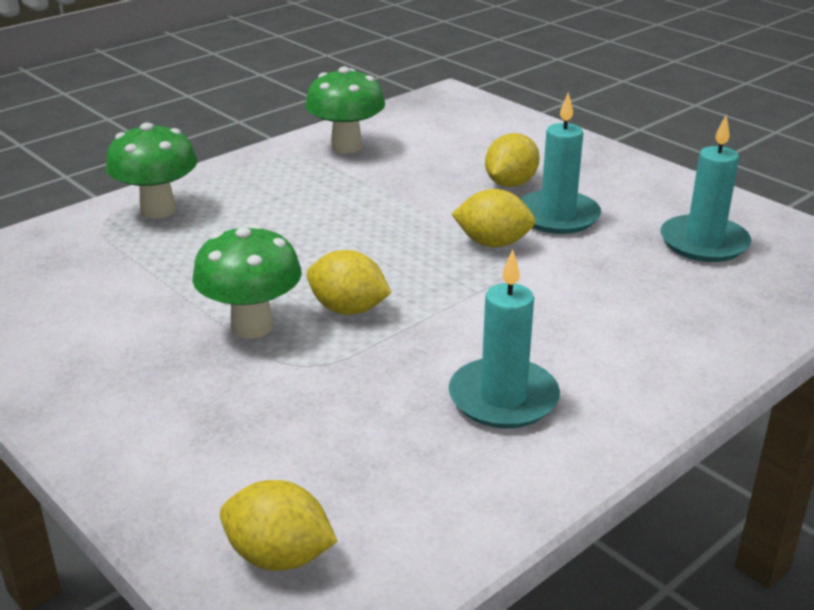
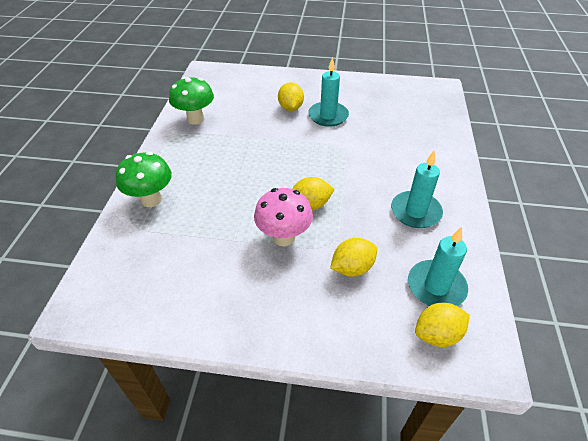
camera: 40 degrees left, 15 degrees up
green mushroom [192,224,302,339] -> pink mushroom [254,188,313,246]
yellow lemon [452,189,536,247] -> yellow lemon moved to [330,238,377,277]
turquoise candle [660,115,751,262] -> turquoise candle moved to [408,227,468,306]

